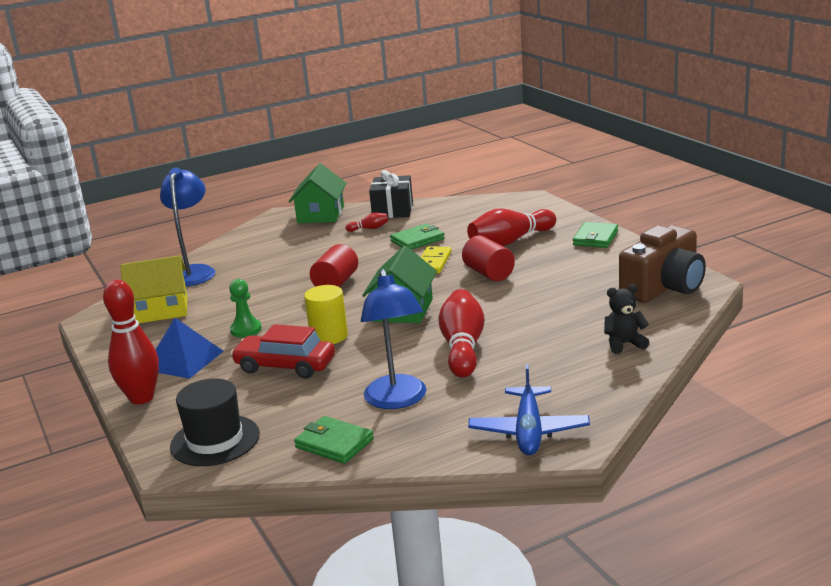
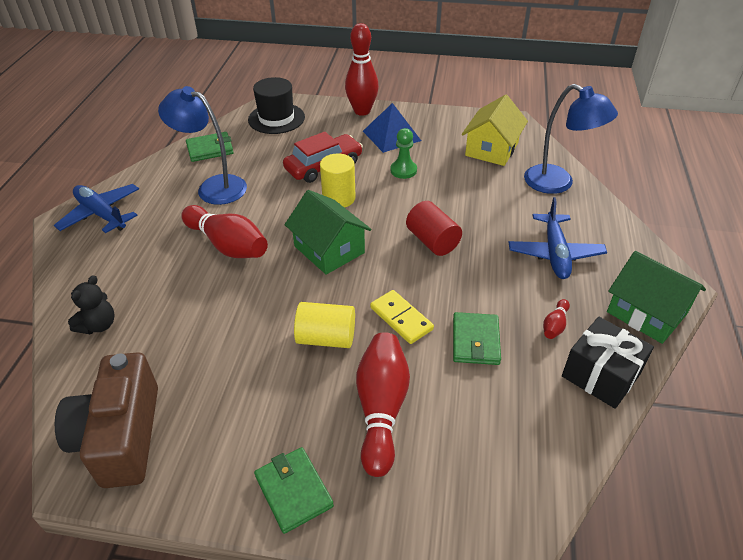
camera: 125 degrees right, 20 degrees up
red cylinder [462,236,515,281] -> yellow cylinder [294,302,355,348]
none -> blue plane [508,197,607,279]

